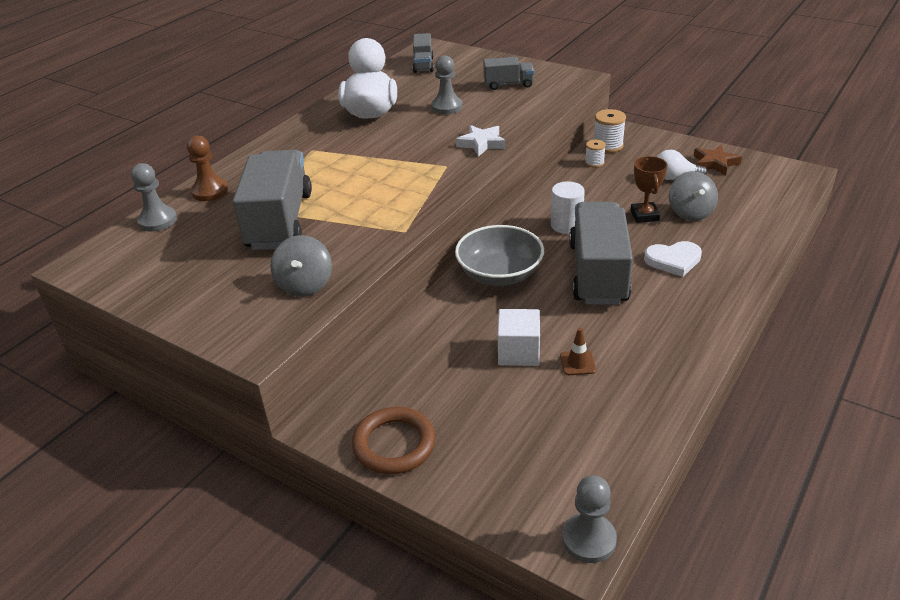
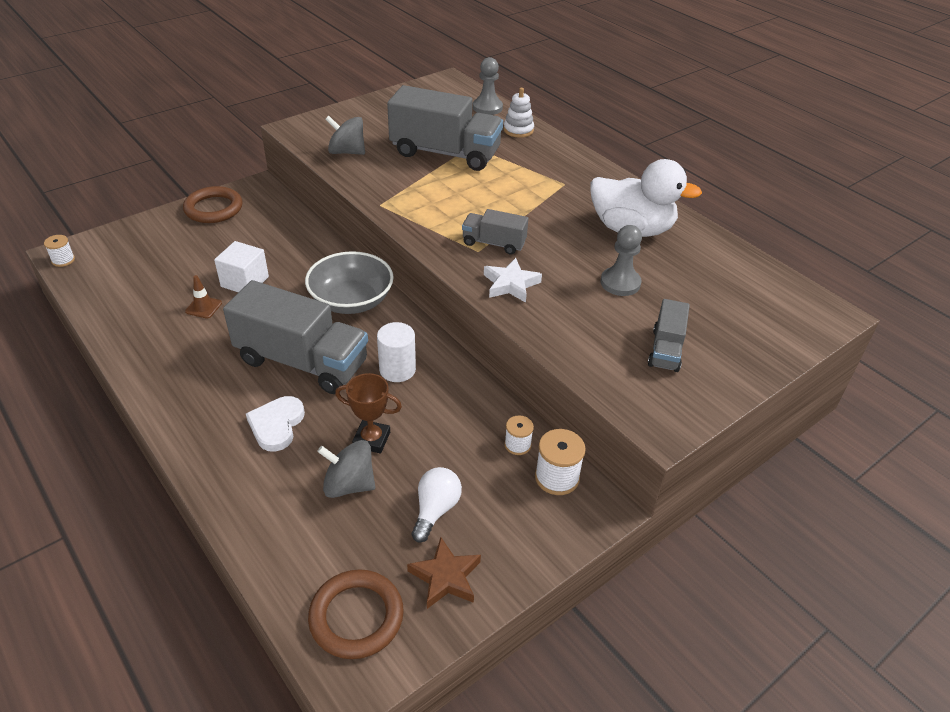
camera: 105 degrees right, 5 degrees up
brown pawn [187,135,228,201] -> white stacking toy [504,88,534,138]
grey truck [413,33,434,73] -> grey truck moved to [462,209,528,255]
grey pawn [562,475,617,563] -> white spool [44,235,75,267]
none -> brown ring [308,569,404,659]

